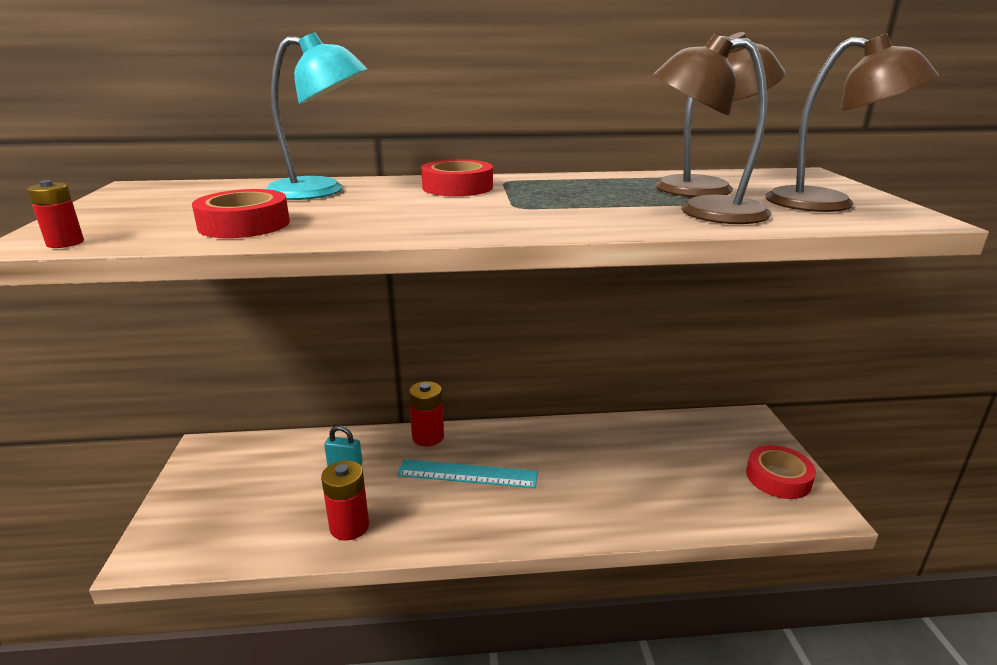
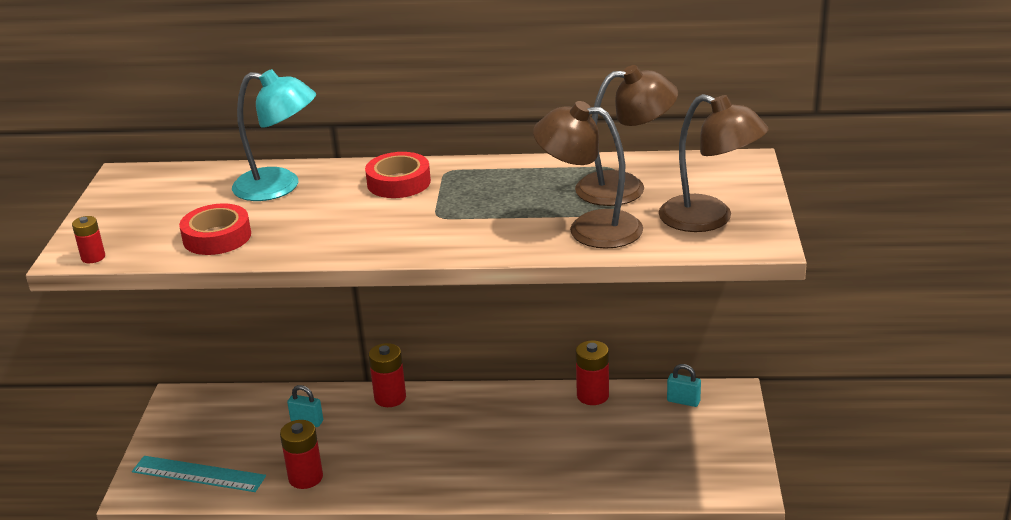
camera: 10 degrees right, 5 degrees up
turquoise ruler [397,459,538,488] -> turquoise ruler moved to [132,456,266,492]
red tape [746,445,816,499] -> none
none -> red battery [576,340,609,405]
none -> turquoise padlock [667,364,701,407]

